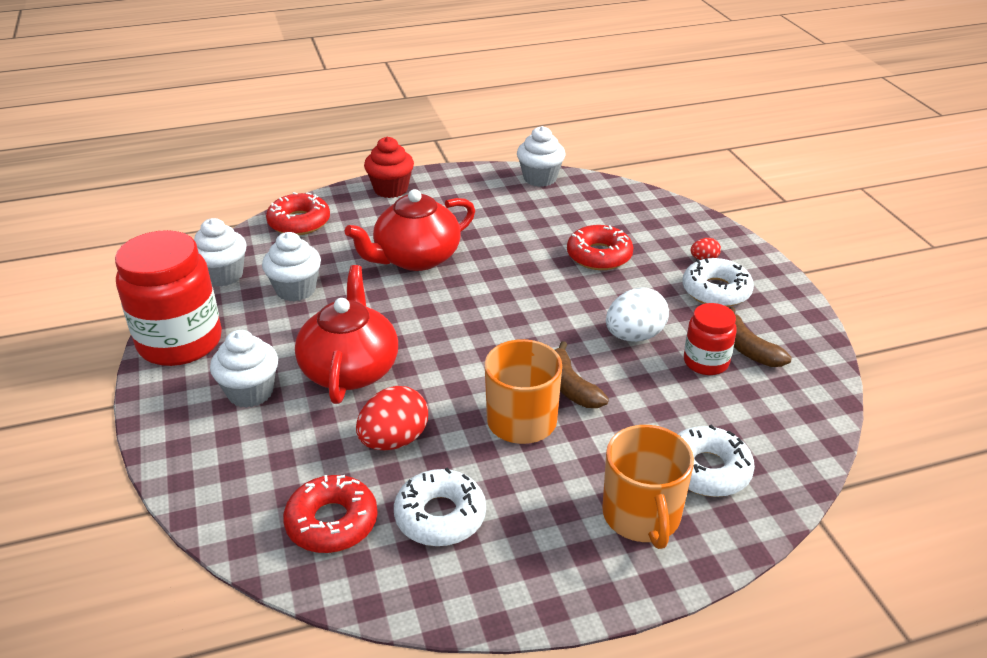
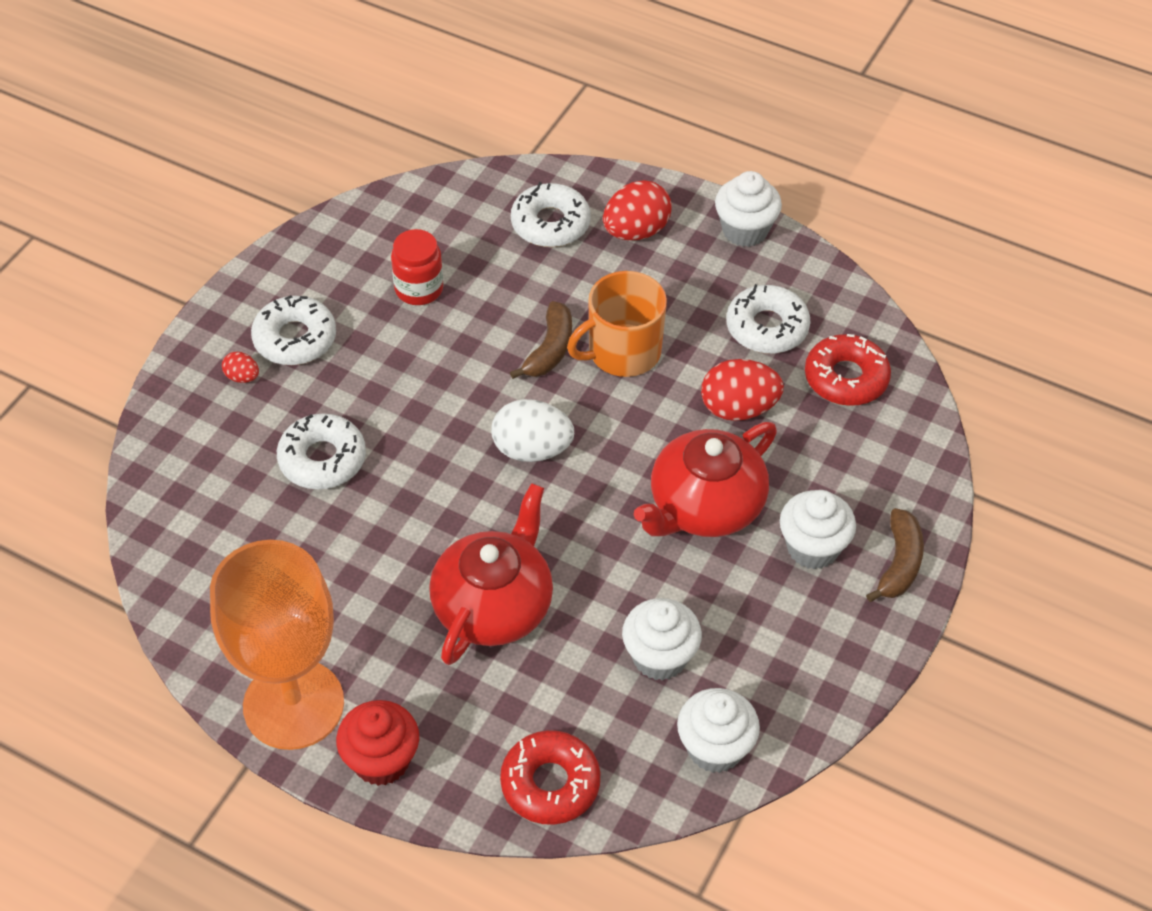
camera: 135 degrees left, 15 degrees up
red jar [115,230,222,366] -> none
red teapot [345,189,475,271] -> red teapot turned 75 degrees counterclockwise [429,483,553,665]
white cupcake [517,126,565,187] -> white cupcake moved to [715,171,782,247]
red donut [567,225,634,270] -> white donut [277,413,366,489]
orange mug [602,425,694,549] -> red egg [603,180,672,240]
white egg [606,288,669,342] -> white egg moved to [491,399,574,462]
brown banana [730,307,792,367] -> brown banana moved to [866,508,924,602]
none -> orange goblet [210,540,344,750]

